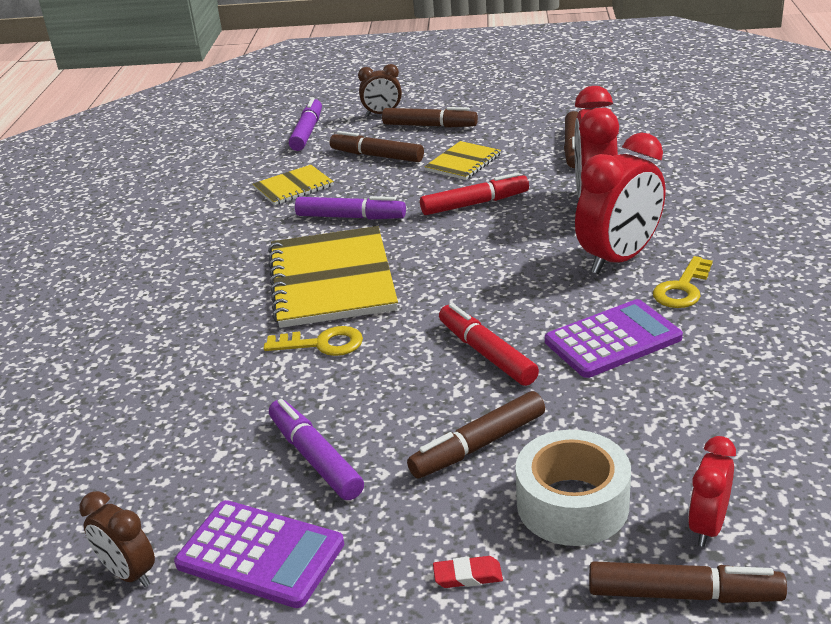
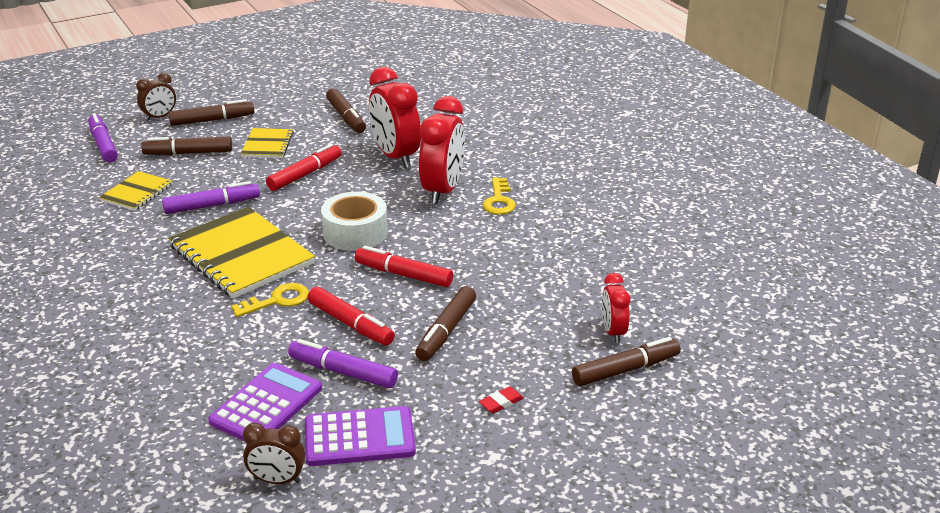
camera: 35 degrees left, 0 degrees up
white tape [516,430,631,546] -> white tape moved to [321,192,388,251]
purple calculator [545,299,683,378] -> purple calculator moved to [208,363,322,441]
none -> red marker [308,287,395,345]

